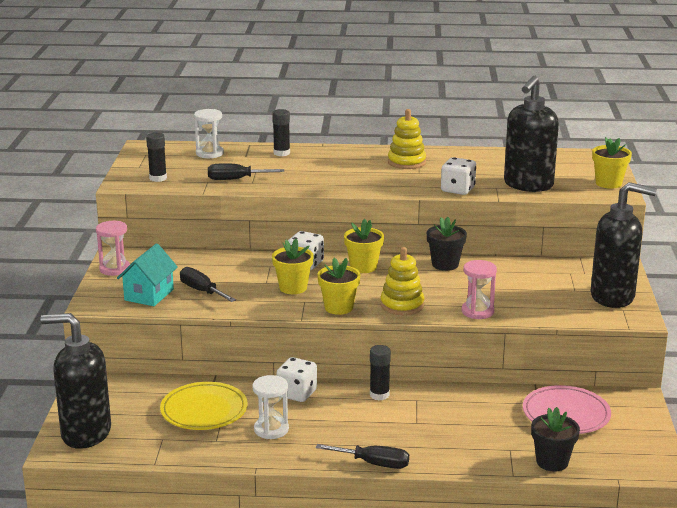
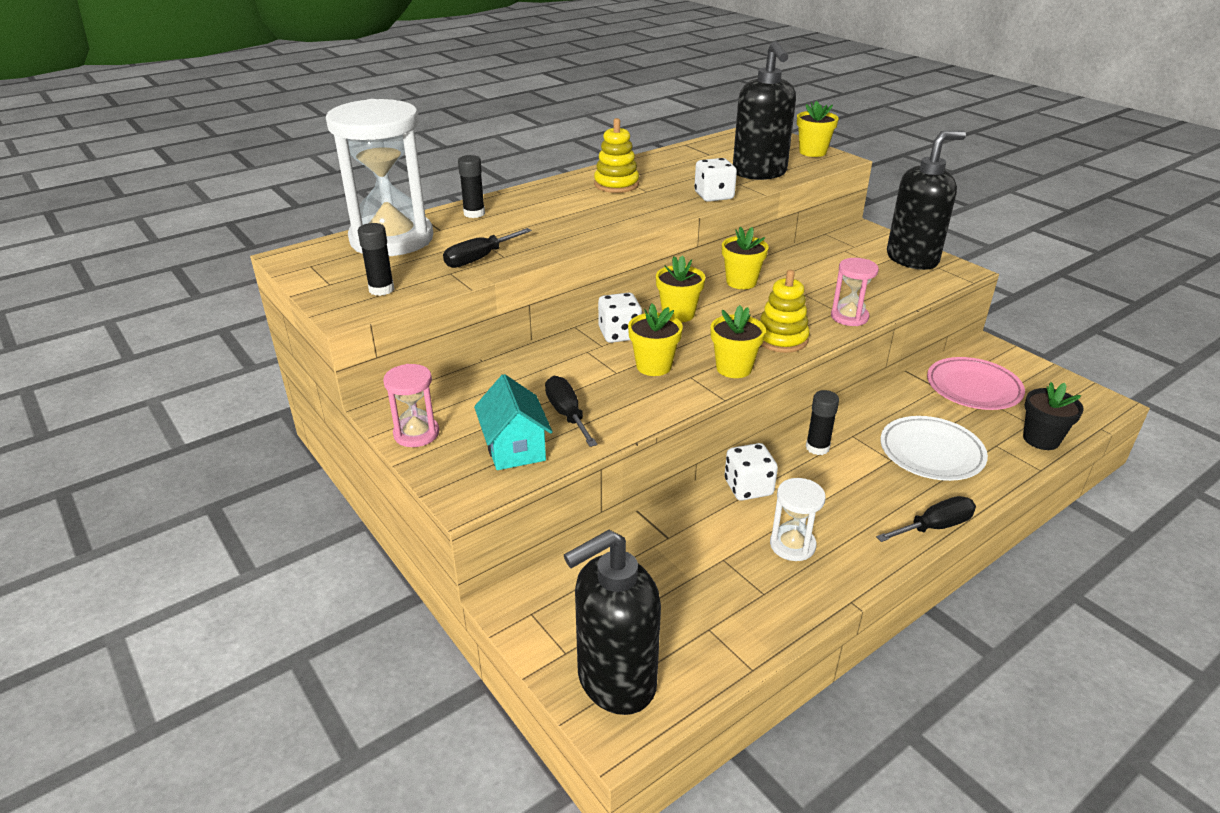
camera: 40 degrees left, 10 degrees up
yellow plate [160,382,248,430] -> none
black screwdriver [180,267,236,302] -> black screwdriver turned 60 degrees clockwise [545,376,597,447]
white hourglass [194,109,224,158] -> white hourglass [326,99,433,256], size x2.18
black flower pot [427,217,467,271] -> yellow flower pot [722,227,769,289]
none -> white plate [880,416,988,481]

